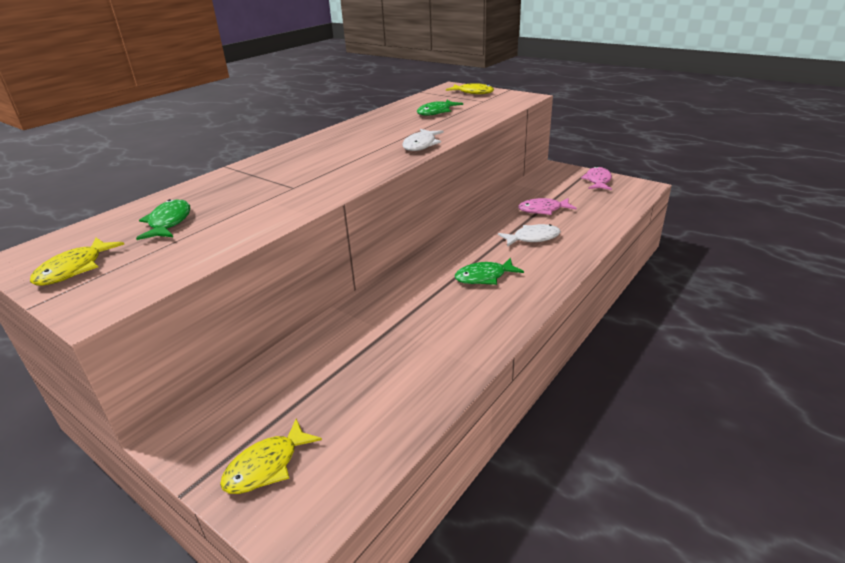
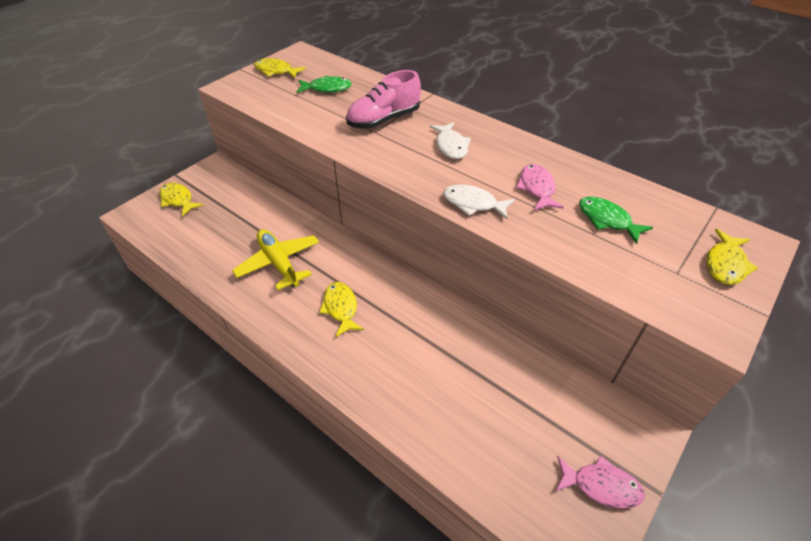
camera: 90 degrees right, 15 degrees up
green fish [455,258,524,285] -> yellow fish [319,282,364,338]
white fish [498,224,561,247] -> white fish moved to [430,122,471,159]
pink fish [518,198,577,215] -> pink fish moved to [516,164,564,210]
none -> yellow plane [232,229,319,290]
none -> pink shoe [346,70,421,129]

